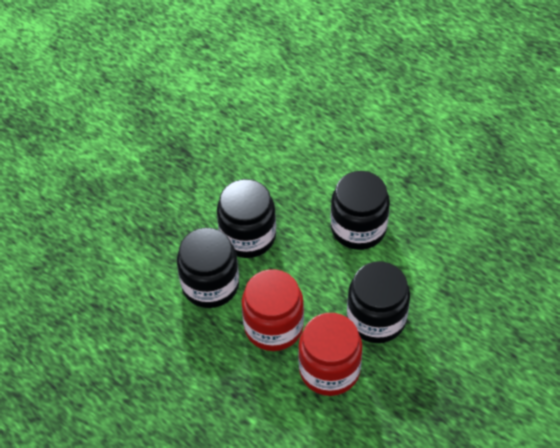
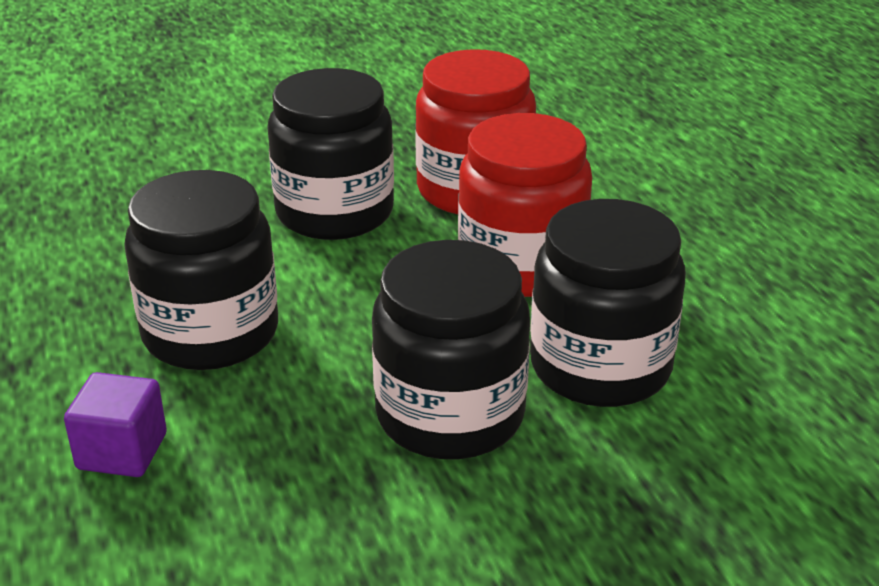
camera: 150 degrees left, 20 degrees down
none -> purple cube [64,372,167,477]

